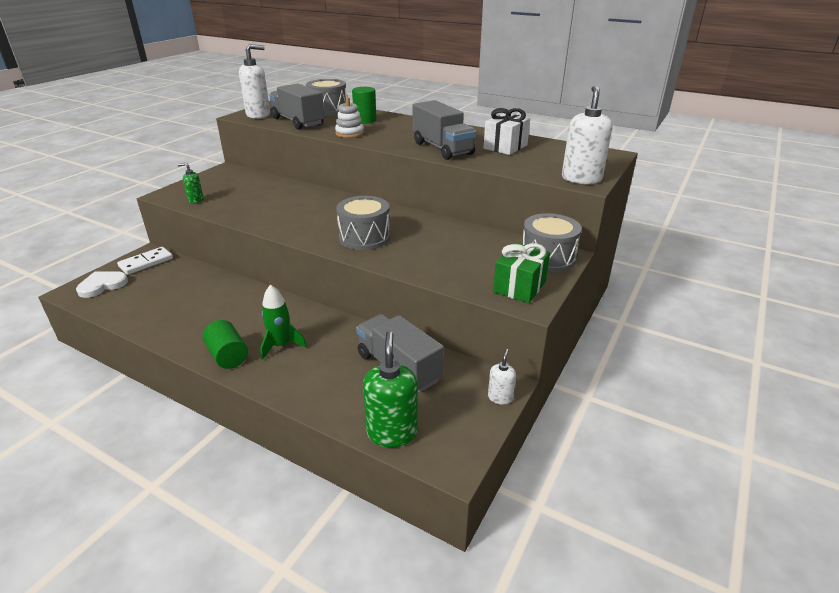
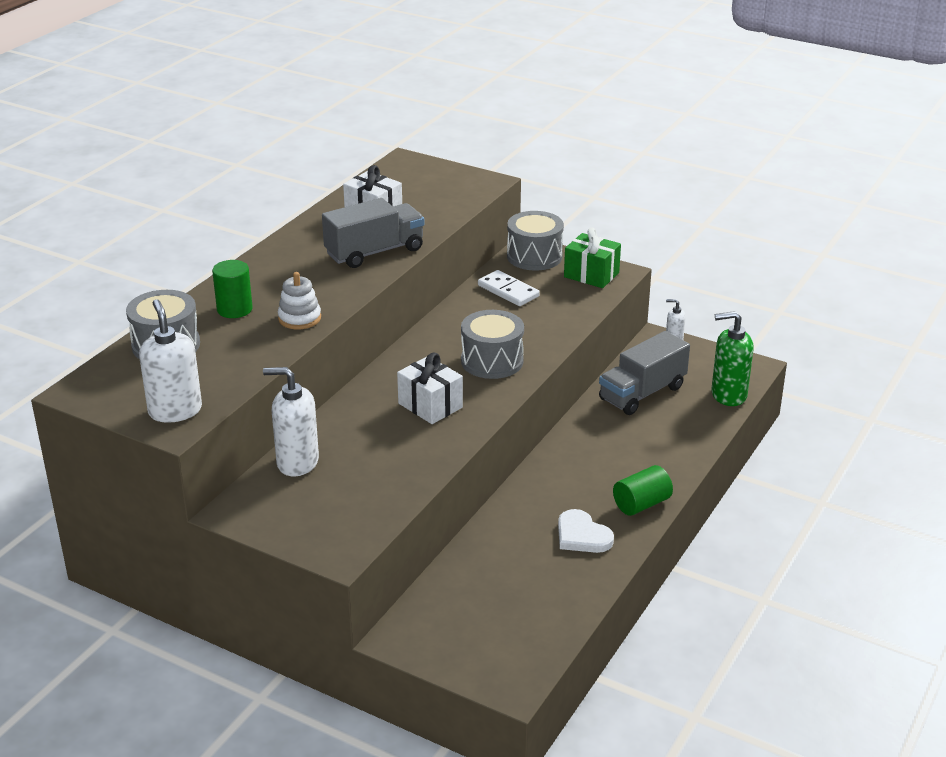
camera: 90 degrees left, 0 degrees up
white heart [76,271,128,298] -> white heart moved to [558,509,614,553]
white domino [117,247,173,275] -> white domino moved to [478,270,540,306]
green soap dispenser [178,163,204,204] -> none
green rocket [260,285,307,360] -> none
grey truck [269,84,325,130] -> none
white soap dispenser [562,86,612,184] -> white soap dispenser moved to [263,367,319,476]
none -> white gift [397,353,463,424]

